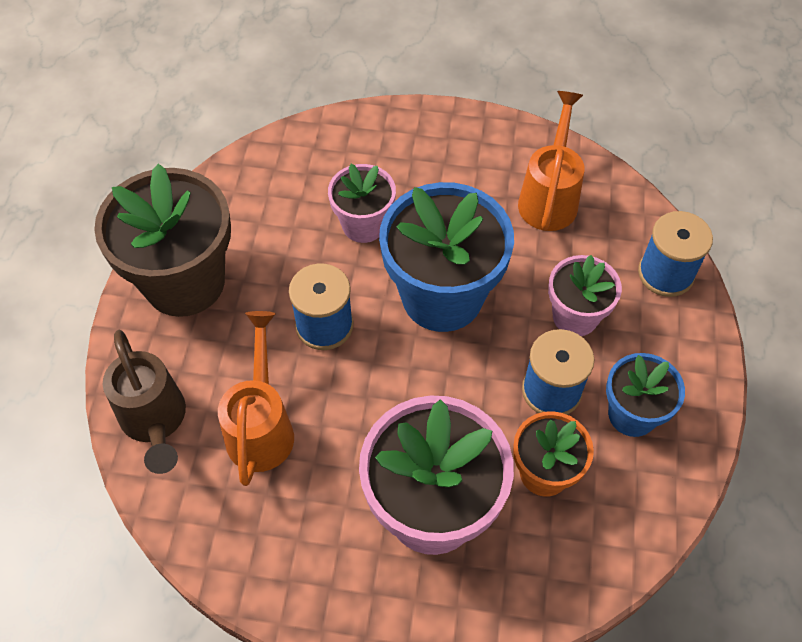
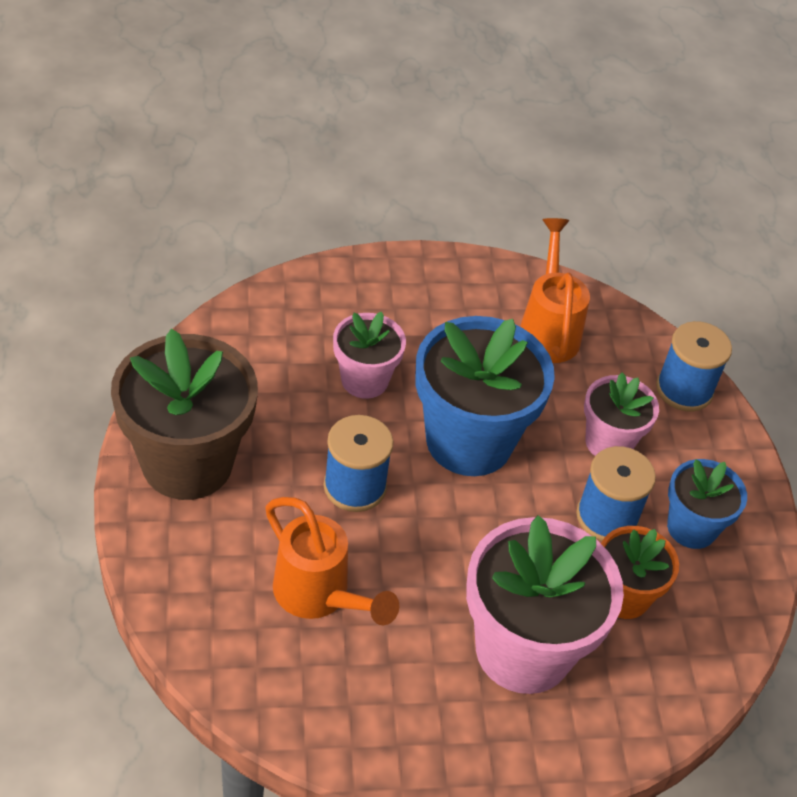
camera: 20 degrees left, 10 degrees down
brown watering can [103,330,186,474] -> none
orange watering can [218,311,294,486] -> orange watering can turned 150 degrees clockwise [265,497,399,625]

